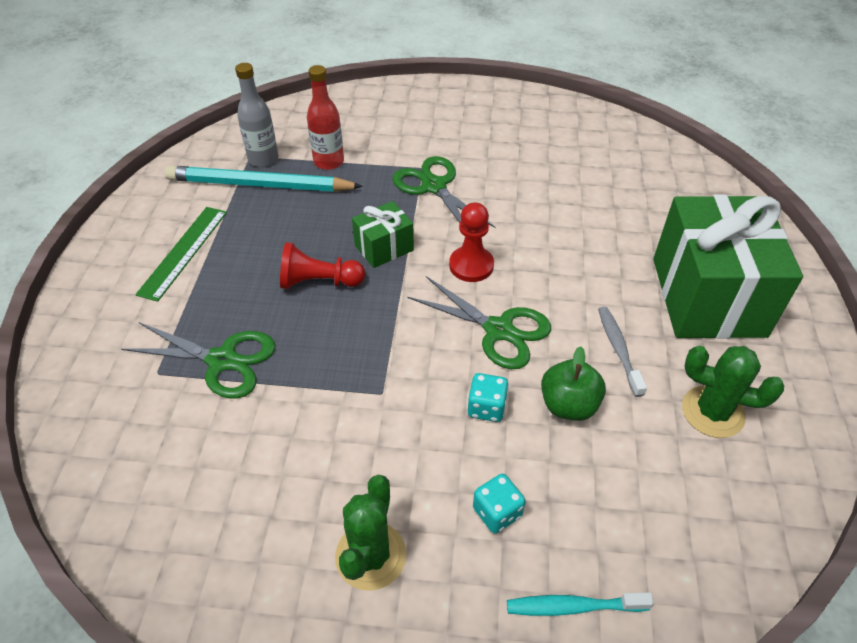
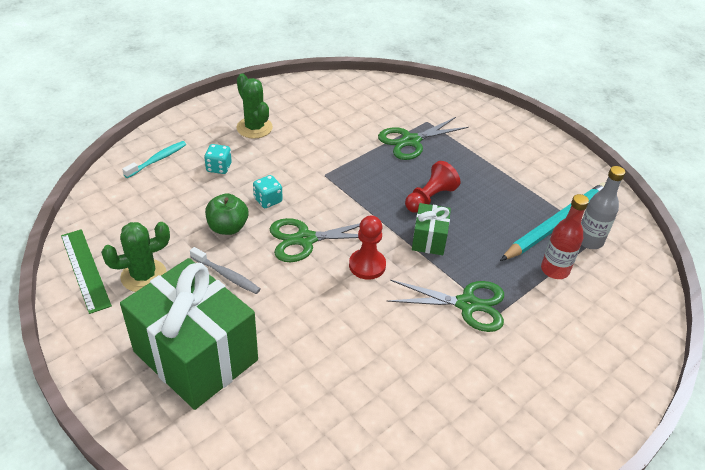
camera: 130 degrees right, 5 degrees down
green ruler [135,207,227,302] -> green ruler moved to [61,229,112,314]

